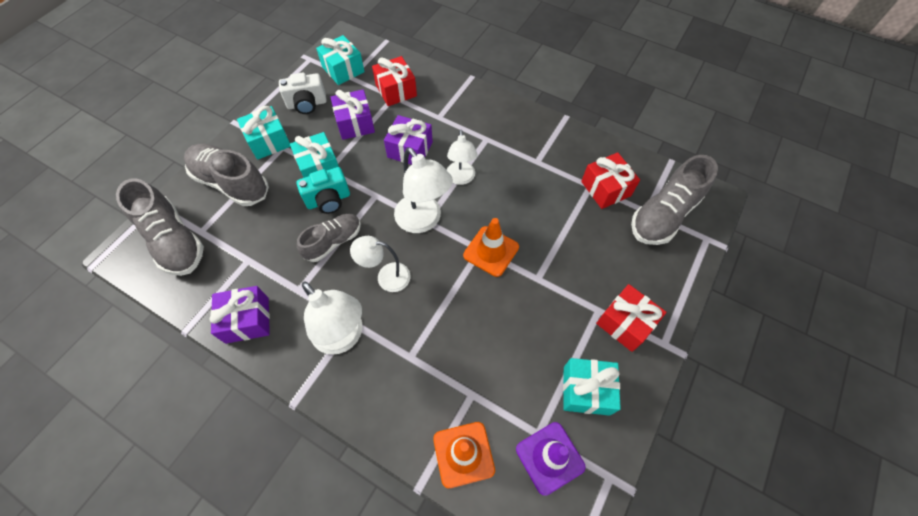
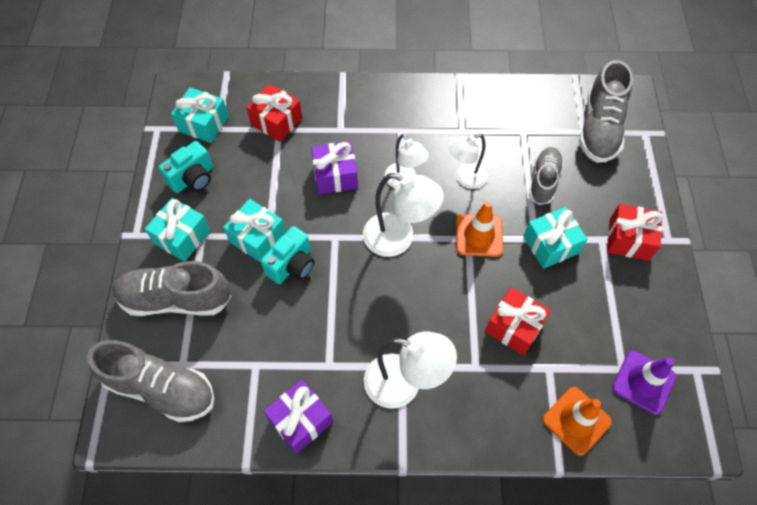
camera: 30 degrees left, 0 degrees up
white camera [279,73,327,114] -> turquoise camera [158,141,213,193]
grey shoe [297,214,361,262] -> grey shoe moved to [529,147,564,205]
purple gift [331,90,375,140] -> none
white lamp [350,236,411,292] -> white lamp moved to [448,134,488,189]
turquoise gift [563,358,621,416] -> turquoise gift moved to [523,207,587,269]
red gift [581,152,640,209] -> red gift moved to [485,287,551,355]

